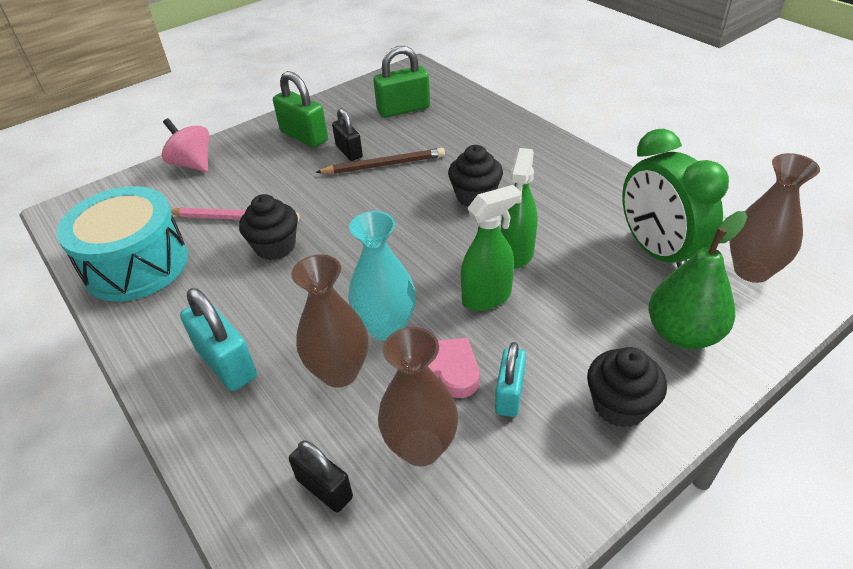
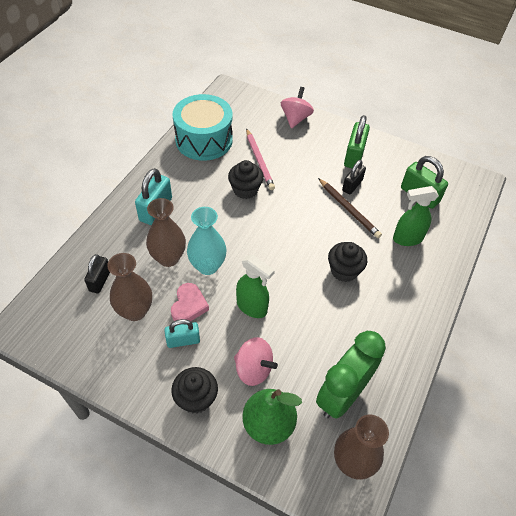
camera: 60 degrees right, 10 degrees up
green spray bottle [501,148,537,269] -> green spray bottle moved to [393,186,439,246]
none -> pink spinning top [234,337,278,386]

